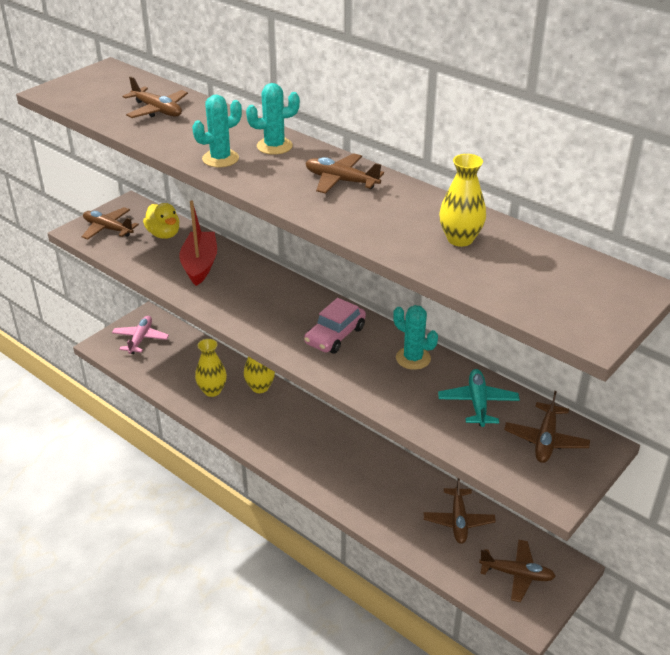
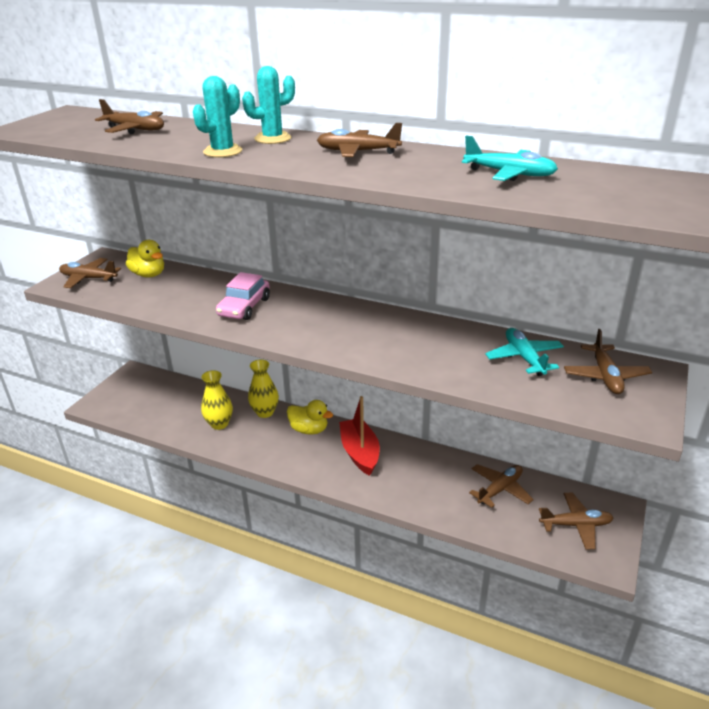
camera: 15 degrees left, 5 degrees down
pink plane [112,316,169,354] -> none
red boat [179,200,217,286] -> red boat moved to [339,396,380,476]
pink car [304,298,366,353] -> pink car moved to [216,272,270,320]
turquoise cactus [393,305,438,370] -> none
brown plane [424,478,496,544] -> brown plane turned 120 degrees counterclockwise [469,464,534,508]
yellow vase [439,154,486,247] -> turquoise plane [462,136,558,181]
none -> yellow duck [287,400,333,435]

